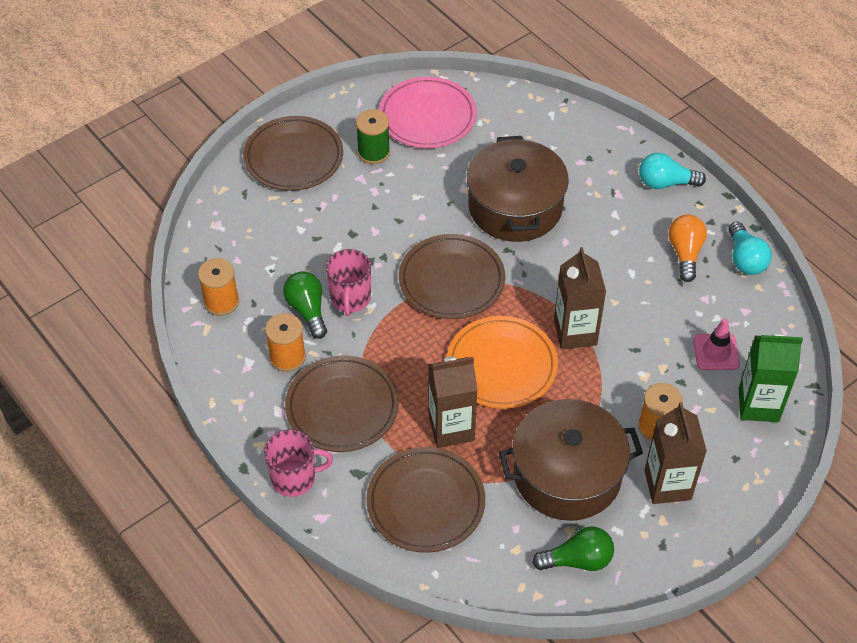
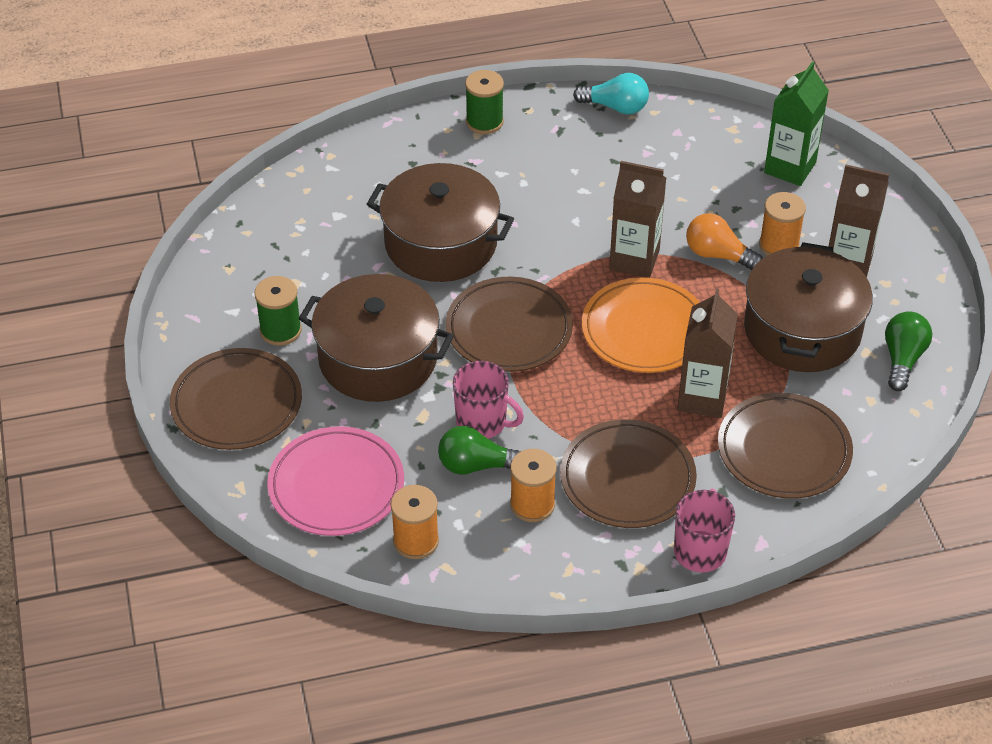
camera: 65 degrees left, 5 degrees down
pink plate [379,77,476,148] -> pink plate moved to [267,426,404,536]
turquoise light bulb [639,153,706,189] -> green spool [465,70,504,134]
orange light bulb [669,215,707,282] -> orange light bulb moved to [686,213,763,271]
pink traffic cone [693,318,740,370] -> none
none -> brown pot [298,274,454,402]

